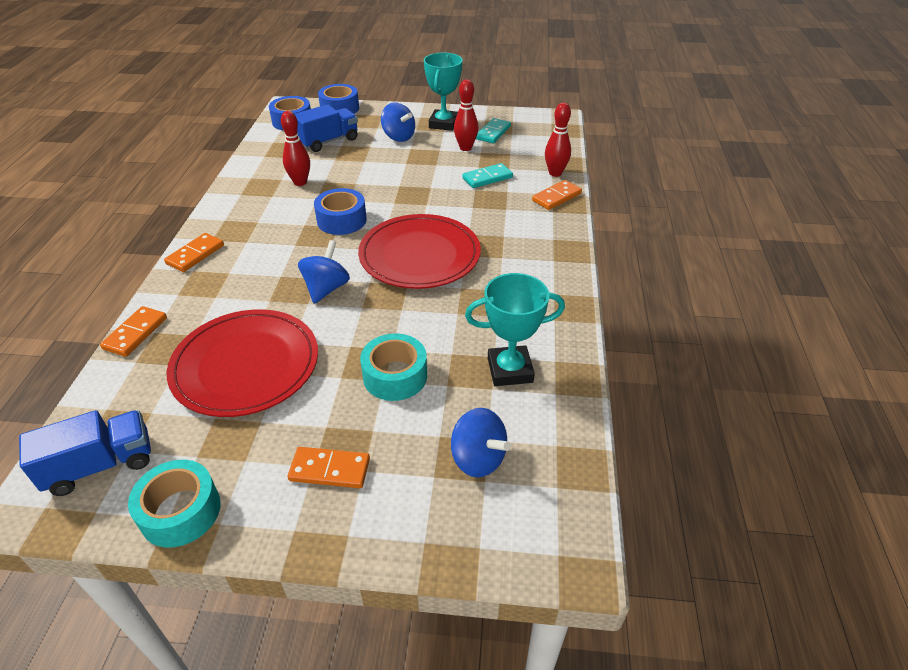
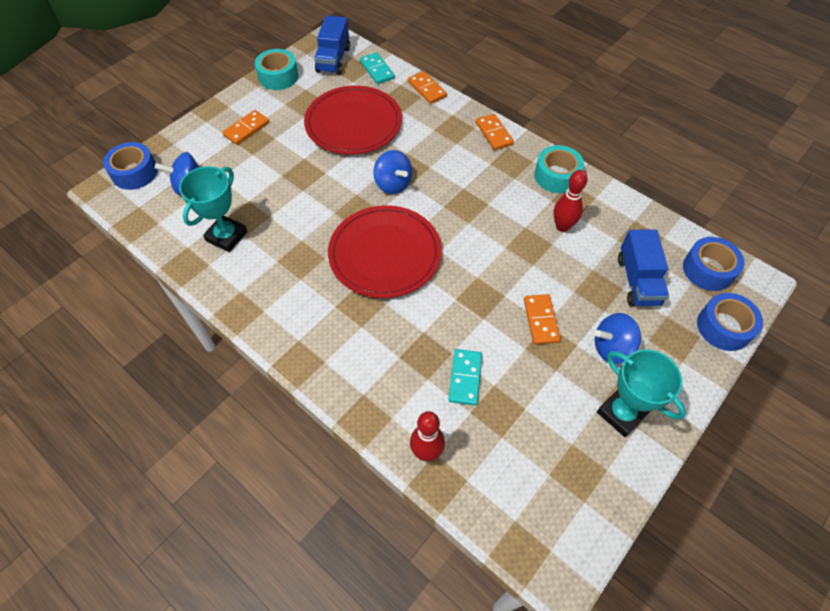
camera: 125 degrees right, 15 degrees up
blue tape [314,188,367,235] -> blue tape moved to [103,142,158,190]
turquoise tape [360,333,427,401] -> turquoise tape moved to [534,145,584,193]
red bowling pin [454,79,479,151] -> none
turquoise domino [476,118,511,143] -> turquoise domino moved to [360,52,395,84]
orange domino [532,180,582,210] -> orange domino moved to [524,294,561,345]

